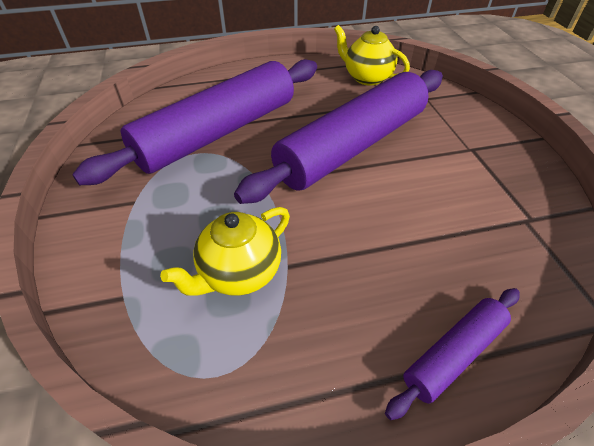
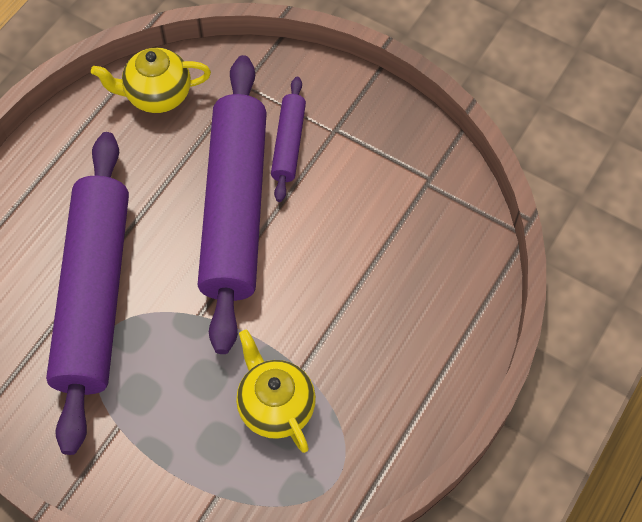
camera: 45 degrees left, 15 degrees up
yellow teapot [160,207,290,296] -> yellow teapot turned 150 degrees clockwise [236,330,316,453]
purple rolling pin [385,288,520,420] -> purple rolling pin moved to [271,77,306,202]

